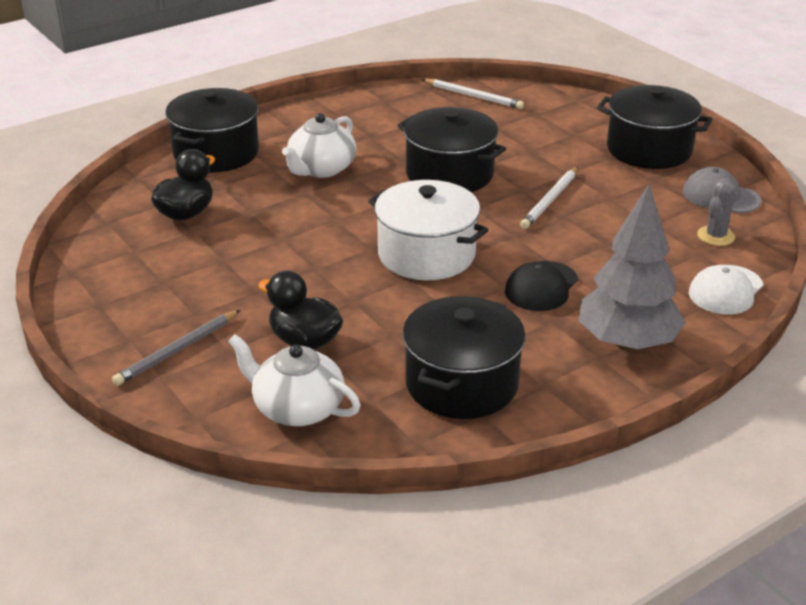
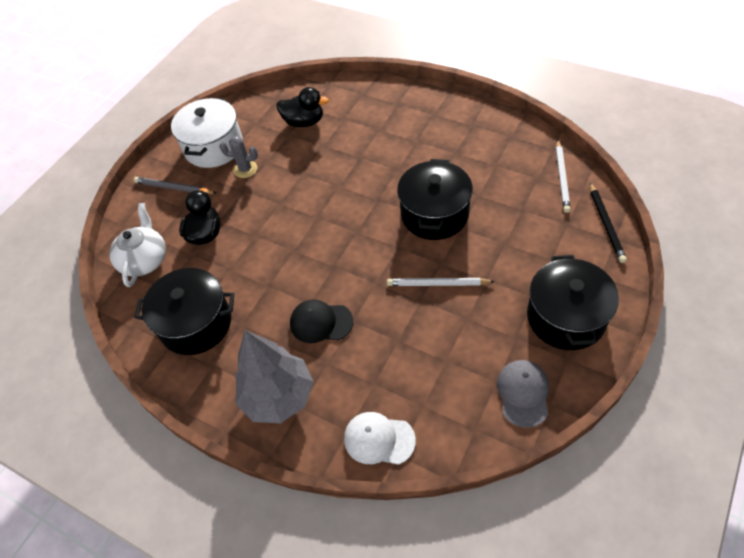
camera: 70 degrees right, 20 degrees up
black pot [165,88,259,173] -> none
white teapot [282,113,356,178] -> none
white pot [368,180,488,280] -> white pot moved to [171,98,243,168]
grey cactus [697,178,736,246] -> grey cactus moved to [219,136,258,178]
none -> black pencil [590,183,627,263]

